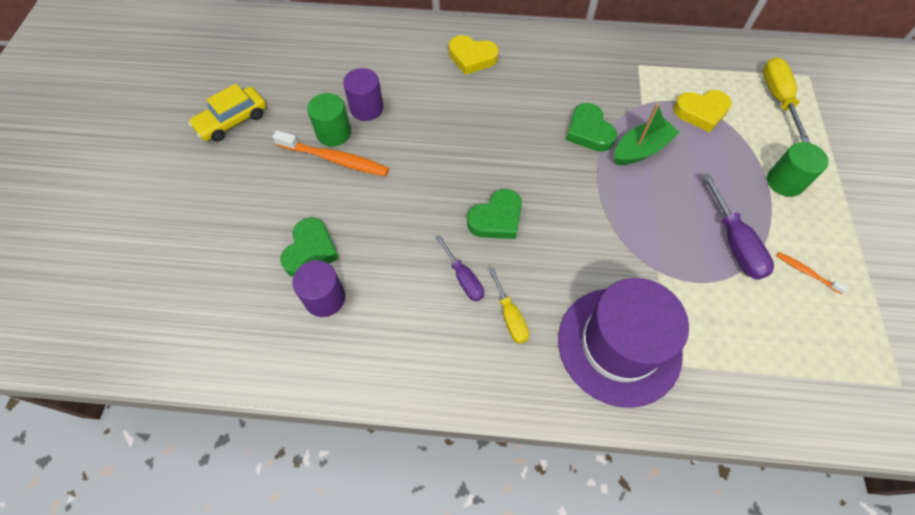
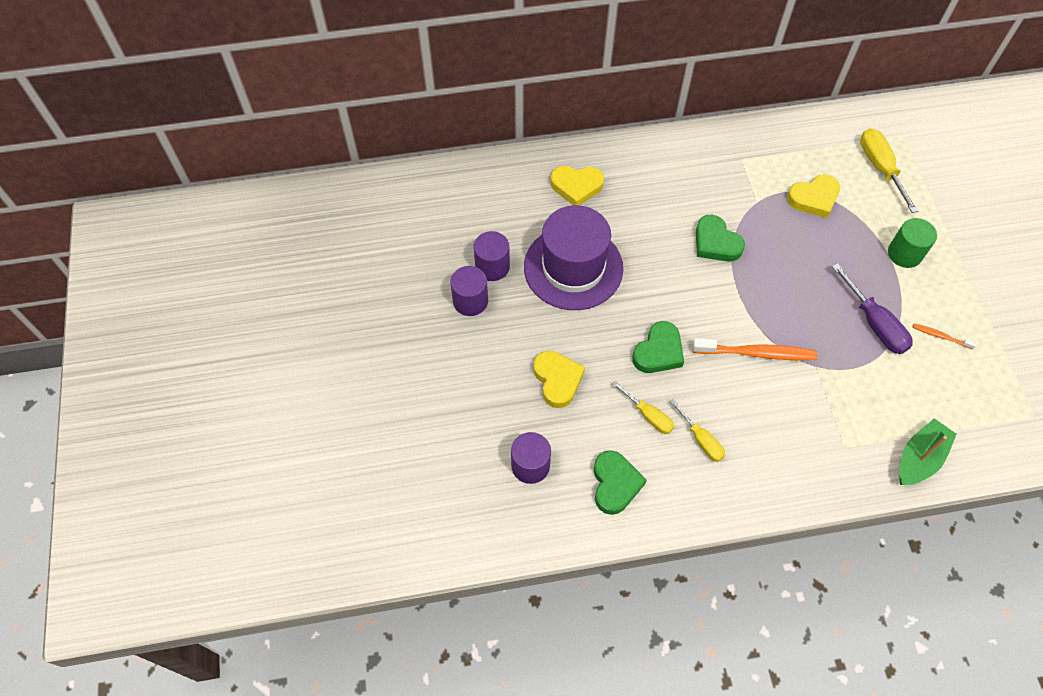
camera: 15 degrees left, 0 degrees up
yellow car [189,84,267,142] -> none
orange toothbrush [272,130,389,176] -> orange toothbrush moved to [692,338,818,360]
green heart [280,218,339,277] -> green heart moved to [594,450,647,515]
green cylinder [307,93,351,147] -> purple cylinder [450,266,488,316]
purple screwdriver [436,235,484,301] -> yellow screwdriver [612,381,674,434]
purple hat [558,278,689,408] -> purple hat moved to [524,205,623,310]
green boat [614,103,680,165] -> green boat moved to [899,418,957,485]
none -> yellow heart [533,351,585,408]

